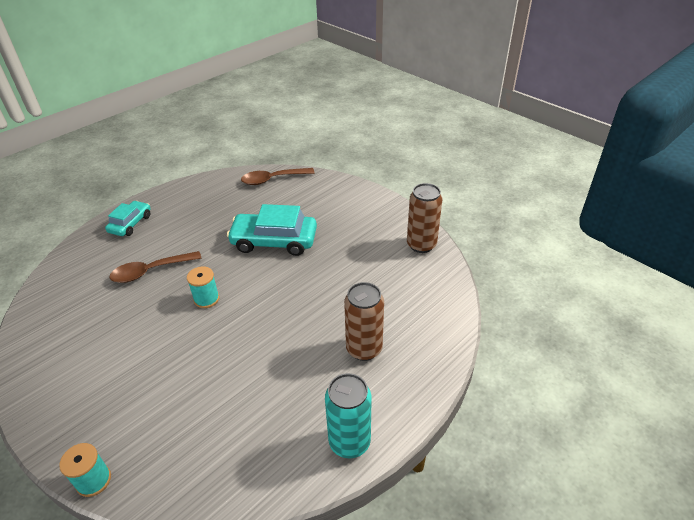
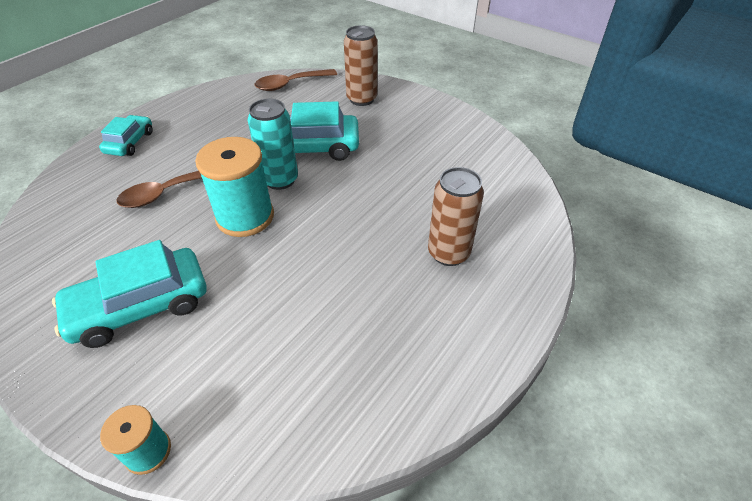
camera: 10 degrees left, 5 degrees up
turquoise spool [187,266,219,308] -> turquoise spool [195,137,274,237], size x1.87
turquoise can [325,373,372,458] -> turquoise can moved to [248,98,298,190]
brown can [407,183,442,253] -> brown can moved to [344,25,378,106]
none -> turquoise car [52,240,207,348]

